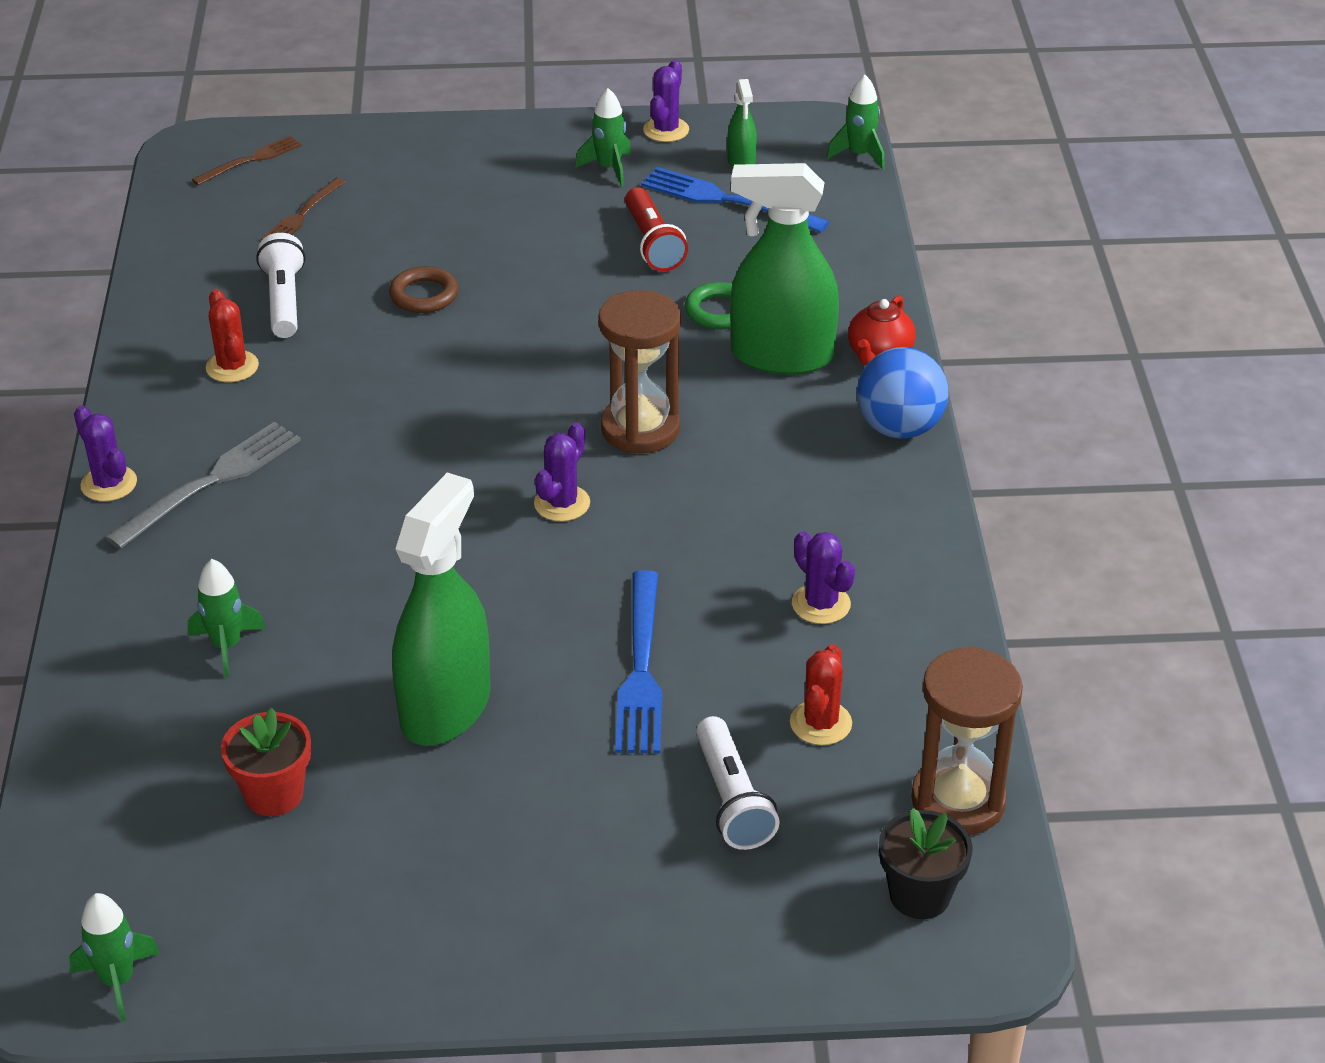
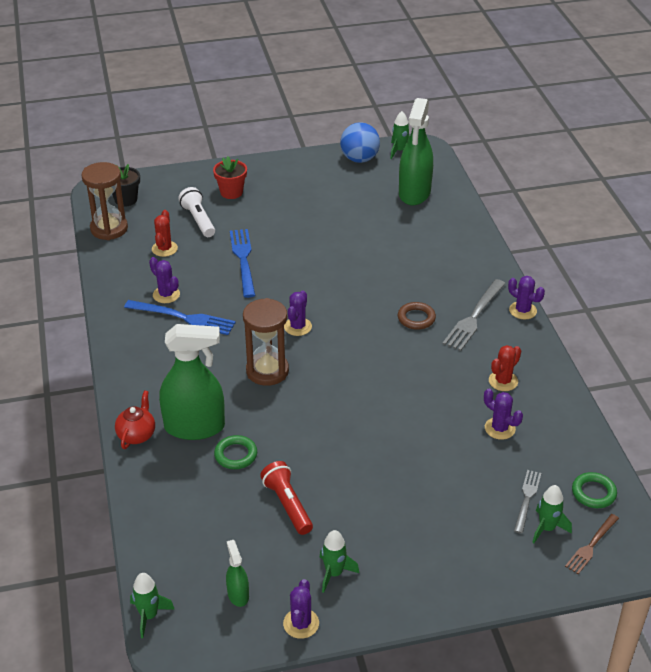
camera: 170 degrees right, 0 degrees up
green rocket [188,559,266,677] -> green rocket moved to [532,485,572,543]
red cactus [206,289,259,382] -> red cactus turned 75 degrees clockwise [489,345,521,391]
red flower pot [221,708,311,816] -> red flower pot moved to [213,156,247,199]
white flashlight [256,233,305,338] -> purple cactus [484,389,523,440]
brown fork [261,178,346,240] -> grey fork [514,470,541,534]
brown ring [389,266,459,313] -> brown ring moved to [398,302,436,330]
green spray bottle [392,473,491,746] -> green spray bottle moved to [399,98,433,205]
blue fork [641,167,830,233] -> blue fork moved to [124,300,236,335]
blue ball [857,347,949,439] -> blue ball moved to [340,122,380,163]
none -> green ring [572,472,617,508]

